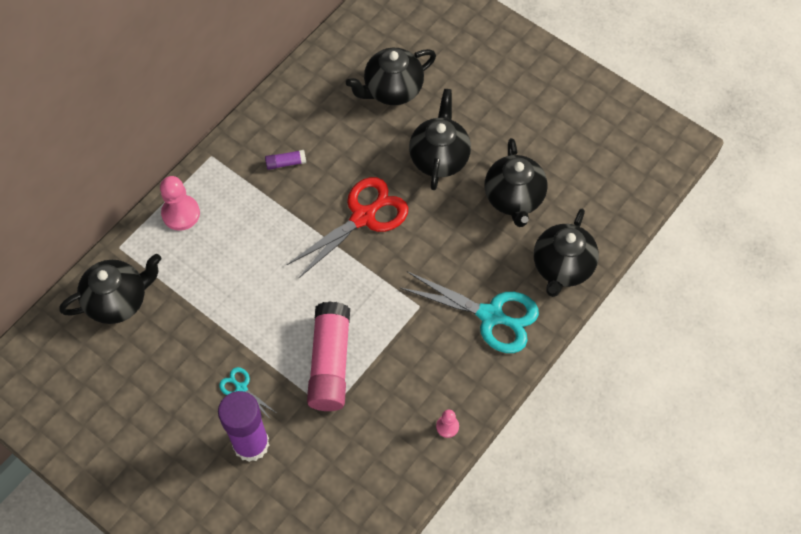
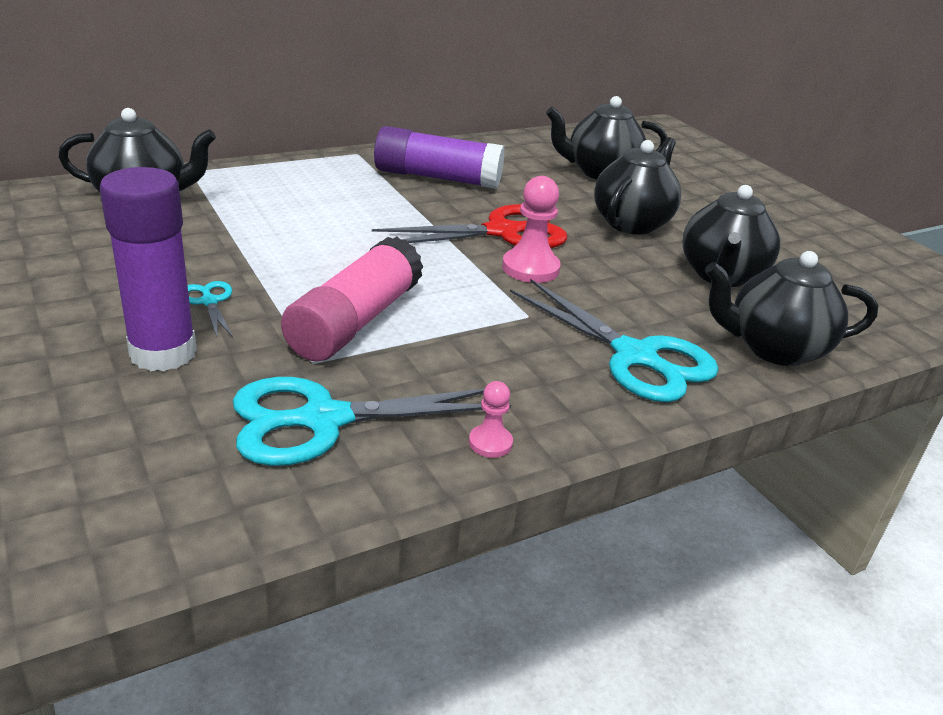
camera: 20 degrees right, 30 degrees down
pink pawn [160,176,200,231] -> pink pawn moved to [502,176,561,283]
purple glue stick [265,150,306,170] -> purple glue stick [374,126,505,189], size x2.40
black teapot [534,209,599,297] -> black teapot turned 45 degrees clockwise [705,251,878,366]
none -> turquoise scissors [233,377,511,466]

